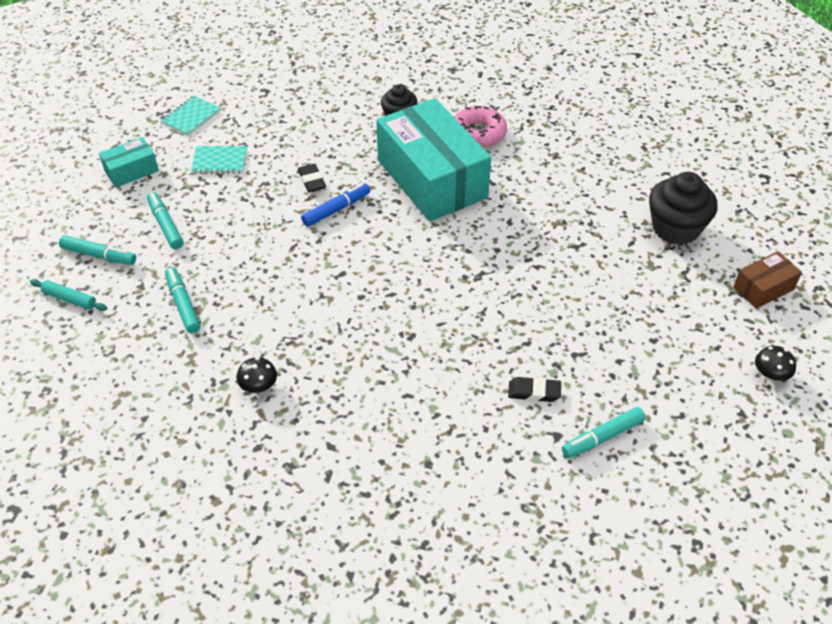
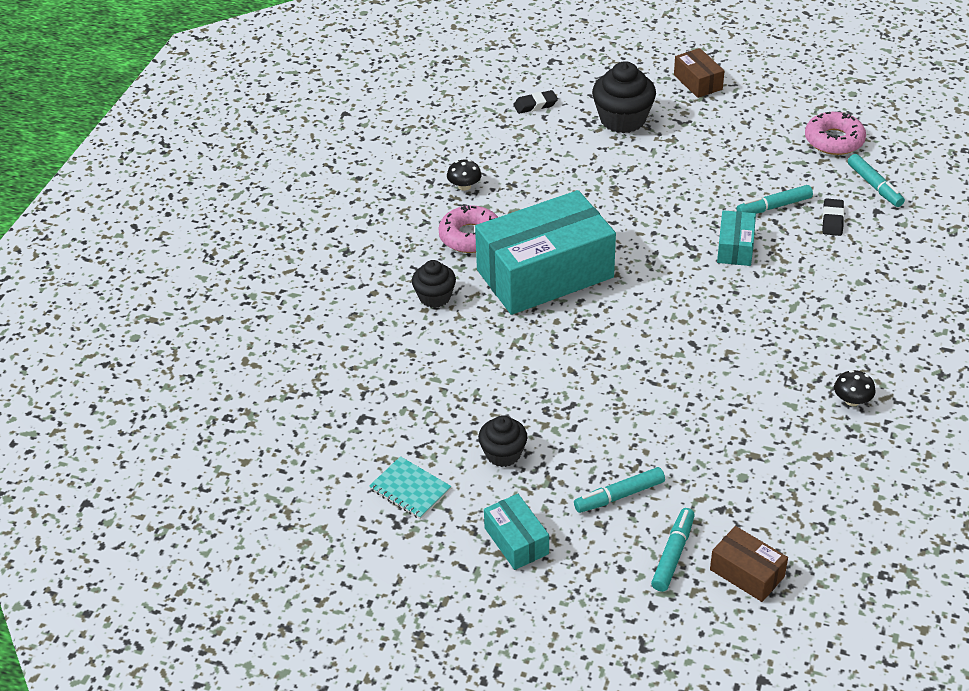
camera: 85 degrees left, 5 degrees down
turquoise rolling pin [30,279,107,311] -> brown box [710,526,788,602]
turquoise marker [165,267,201,333] -> turquoise marker moved to [737,185,813,214]
turquoise notebook [191,146,247,174] -> black cupcake [478,415,527,467]
black eraser [298,164,326,192] -> black eraser moved to [513,90,558,114]
blue marker [301,183,370,227] -> none
black mushroom [755,346,796,381] -> black mushroom moved to [447,160,482,191]
none -> turquoise box [717,210,756,266]
none -> pink donut [805,112,866,155]

